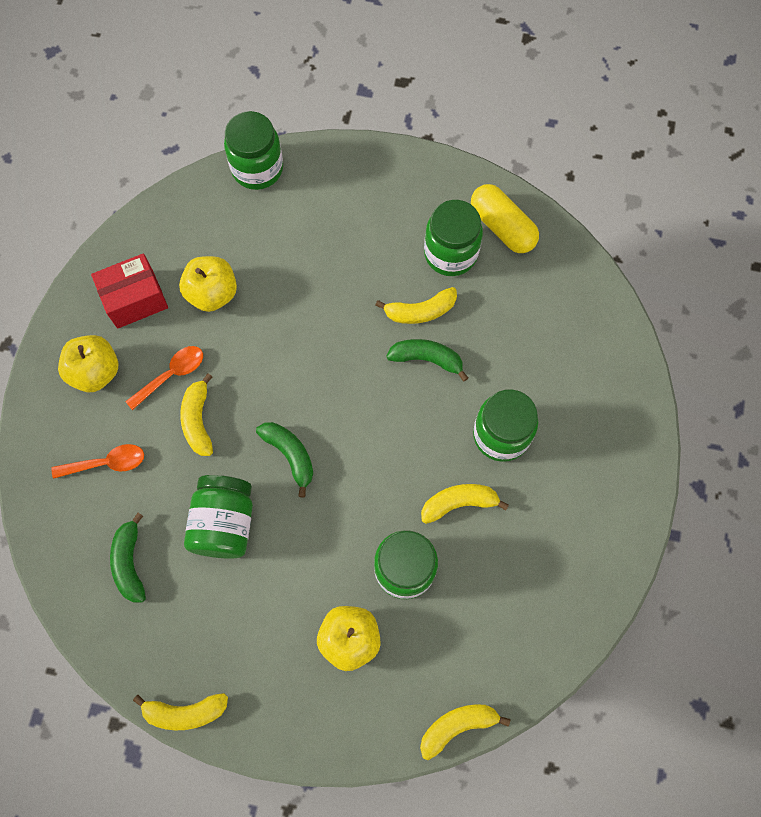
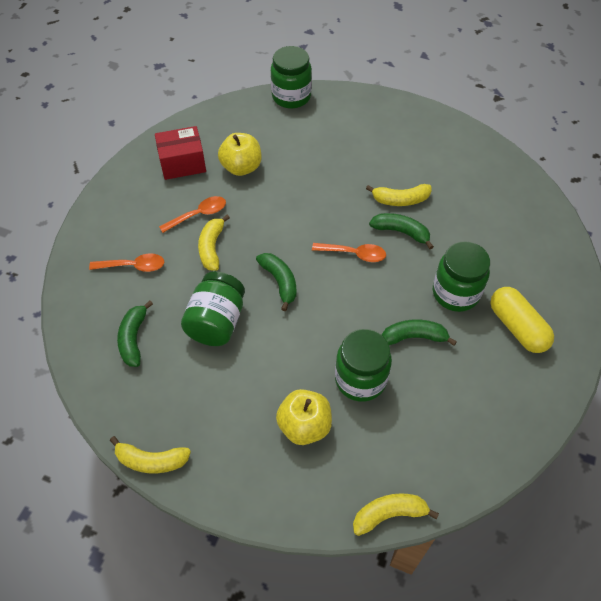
camera: 10 degrees right, 15 degrees down
yellow apple [58,335,118,392] -> none
yellow banana [421,484,509,524] -> green banana [382,319,457,346]
green jar [424,200,483,276] -> none
yellow capsule [471,184,539,253] -> yellow capsule moved to [491,287,554,353]
none -> orange spoon [312,243,386,262]

